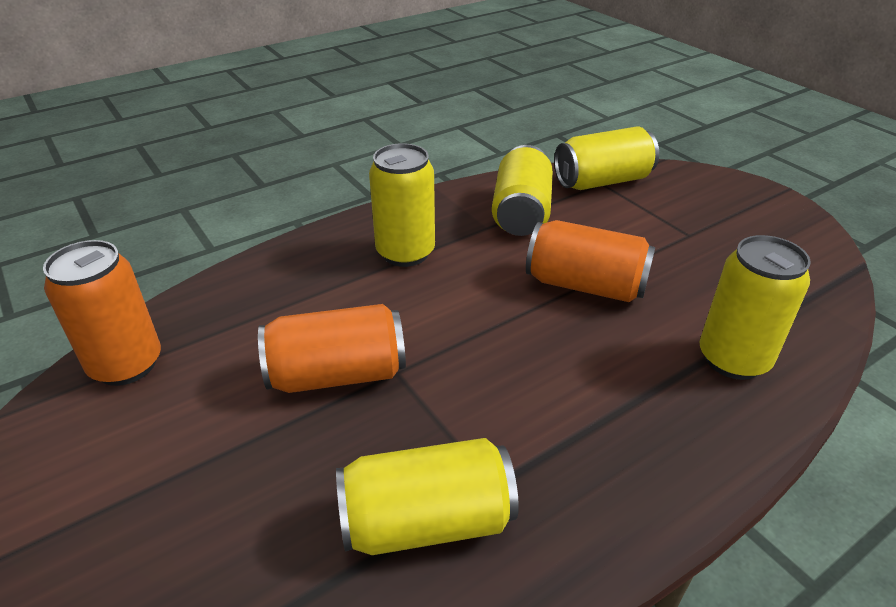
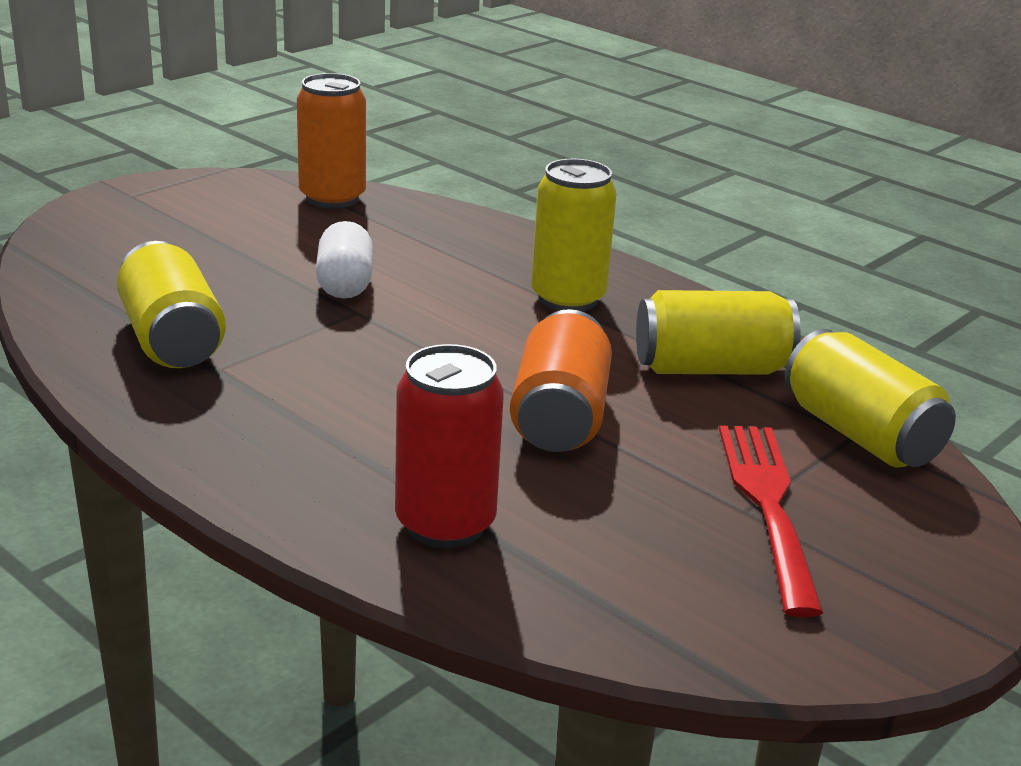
camera: 75 degrees right, 10 degrees down
orange can [258,304,406,393] -> white capsule [316,221,373,298]
yellow can [700,235,811,380] -> red can [395,344,504,548]
none -> red fork [719,425,823,617]

